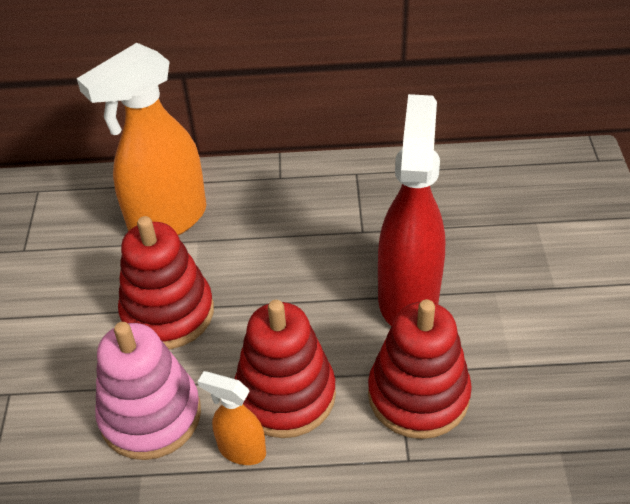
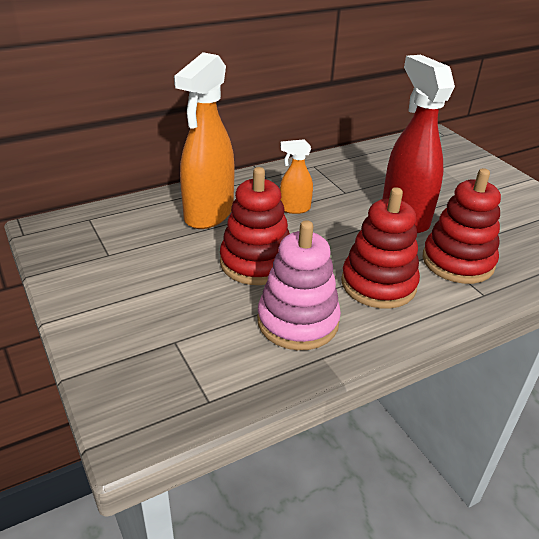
camera: 30 degrees left, 10 degrees down
orange spray bottle [198,371,266,465] -> orange spray bottle moved to [280,139,313,214]

